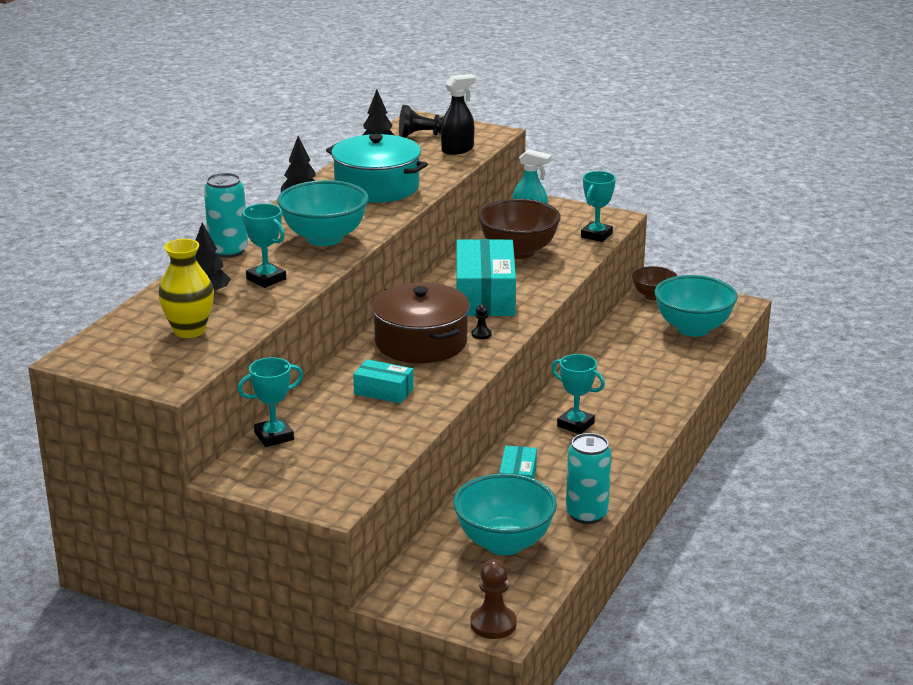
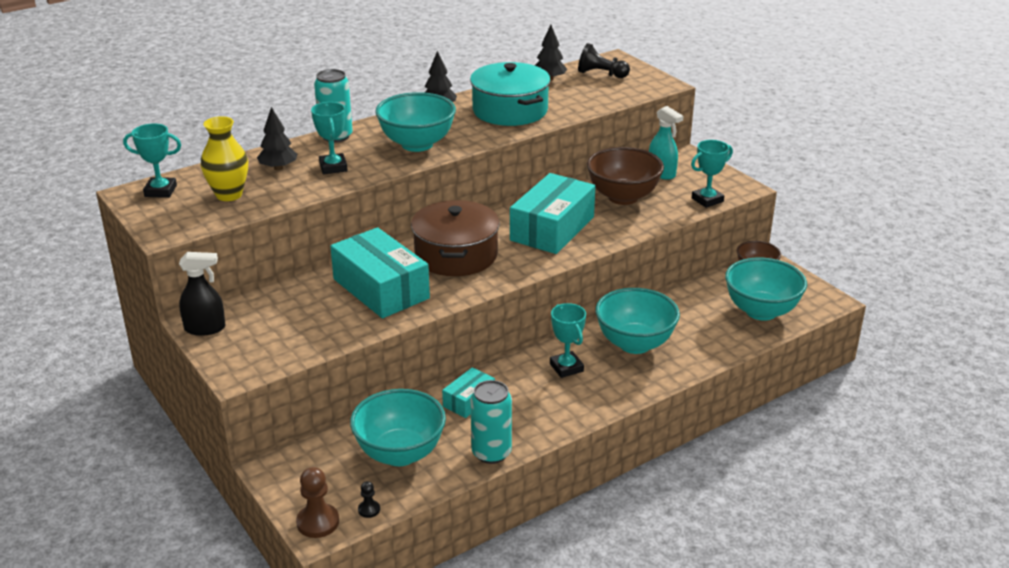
camera: 30 degrees right, 5 degrees up
turquoise trophy [238,357,303,447] -> turquoise trophy moved to [123,123,181,198]
turquoise box [353,359,414,404] -> turquoise box [330,227,430,318], size x1.96
black spray bottle [441,74,476,155] -> black spray bottle moved to [179,252,226,336]
black pawn [472,304,492,339] -> black pawn moved to [358,481,380,518]
none -> turquoise bowl [595,288,680,354]

